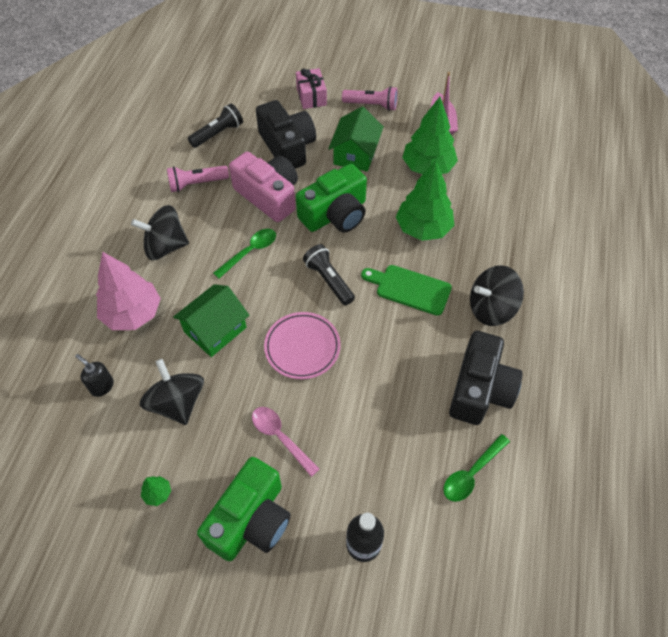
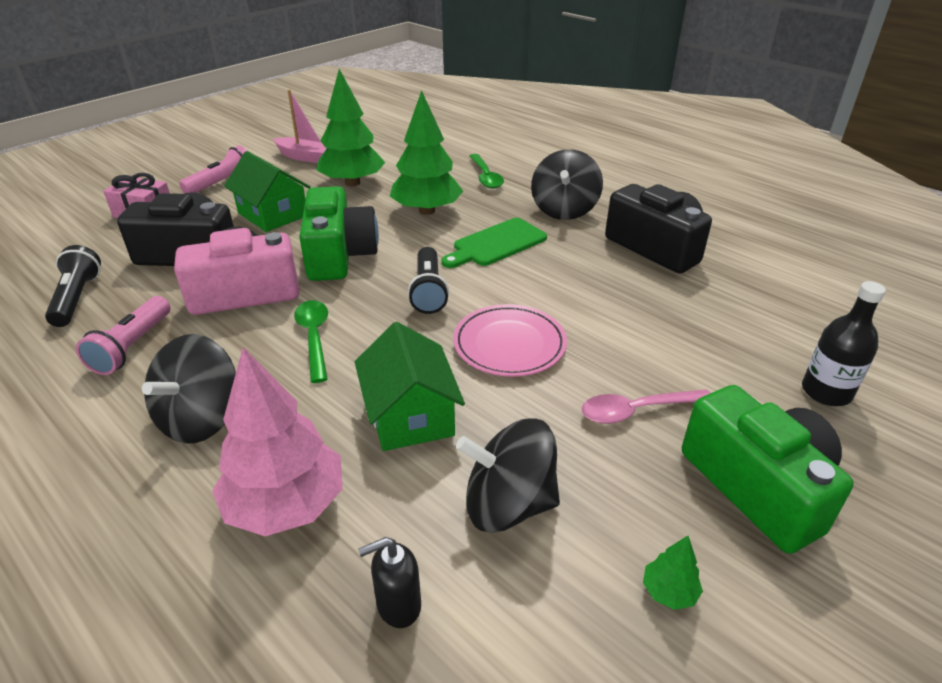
camera: 60 degrees left, 20 degrees down
black flashlight [303,244,355,305] -> black flashlight turned 90 degrees counterclockwise [408,247,449,314]
green spoon [443,434,510,502] -> green spoon moved to [469,154,504,189]

